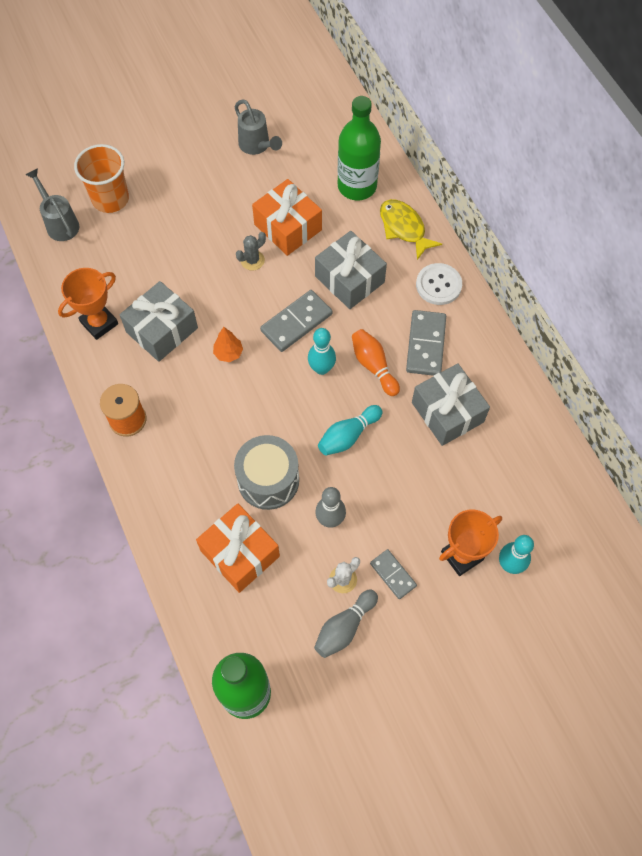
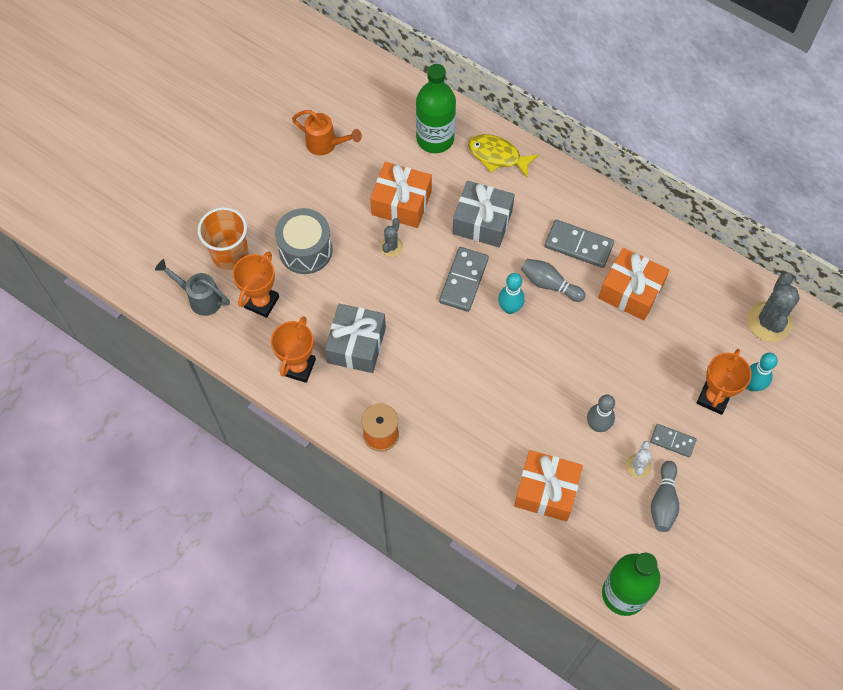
camera: 30 degrees left, 0 degrees up
orange tree [213,327,243,362] -> none
grey drum [234,435,299,510] -> grey drum moved to [275,208,332,274]
grey watering can [235,100,282,155] -> orange watering can [292,110,362,155]
turquoise bowling pin [318,405,382,456] -> none
orange bowling pin [352,329,400,396] -> grey bowling pin [521,259,585,302]
grey domino [406,310,446,376] -> grey domino turned 45 degrees counterclockwise [545,220,614,268]
grey gift [412,363,490,446] -> orange gift [599,248,670,321]
white button [416,263,462,305] -> none
none -> orange trophy [233,252,279,318]
none -> grey cactus [747,272,800,342]

